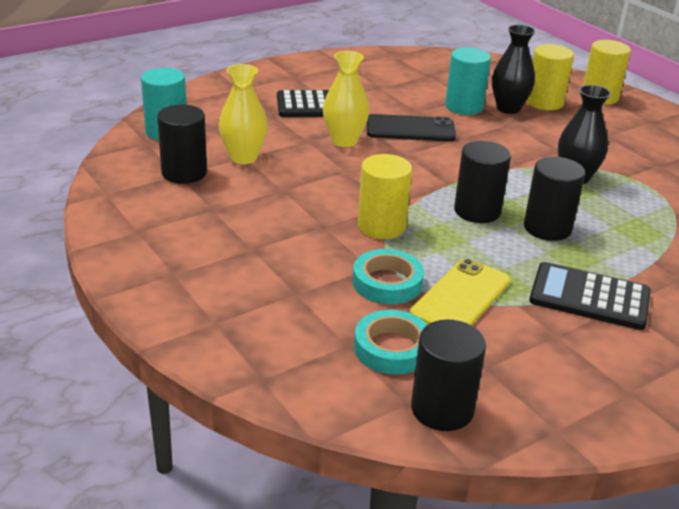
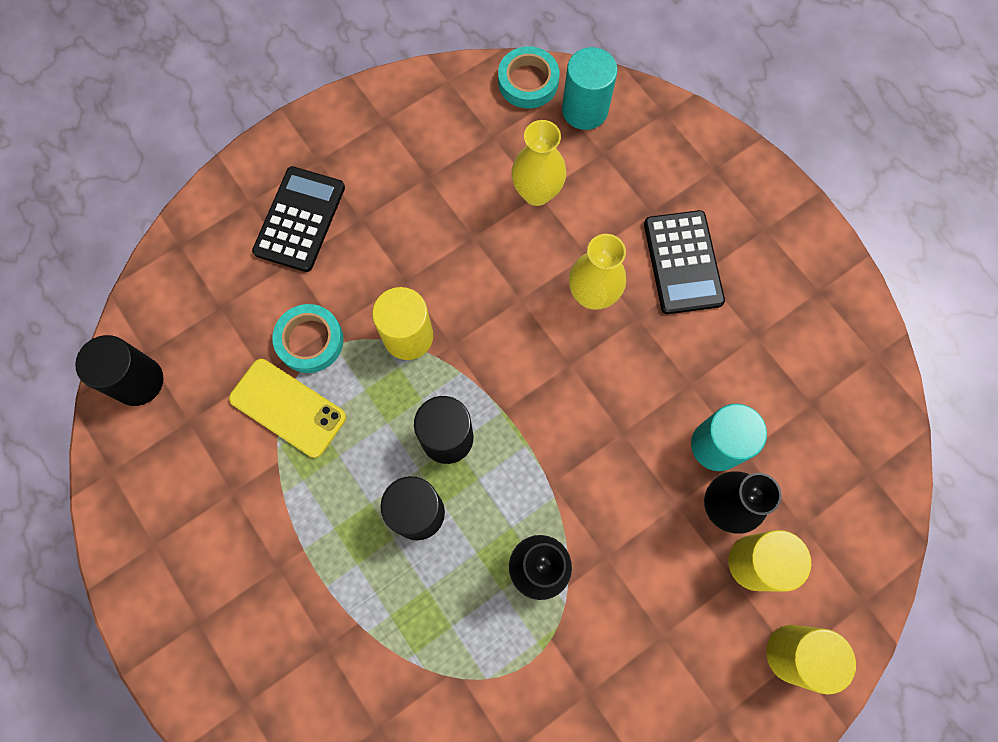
camera: 90 degrees right, 40 degrees up
black cylinder [157,104,207,184] -> none
turquoise tape [354,310,428,375] -> turquoise tape moved to [498,46,560,108]
black phone [367,114,456,142] -> none
black calculator [529,262,651,330] -> black calculator moved to [252,166,345,272]

